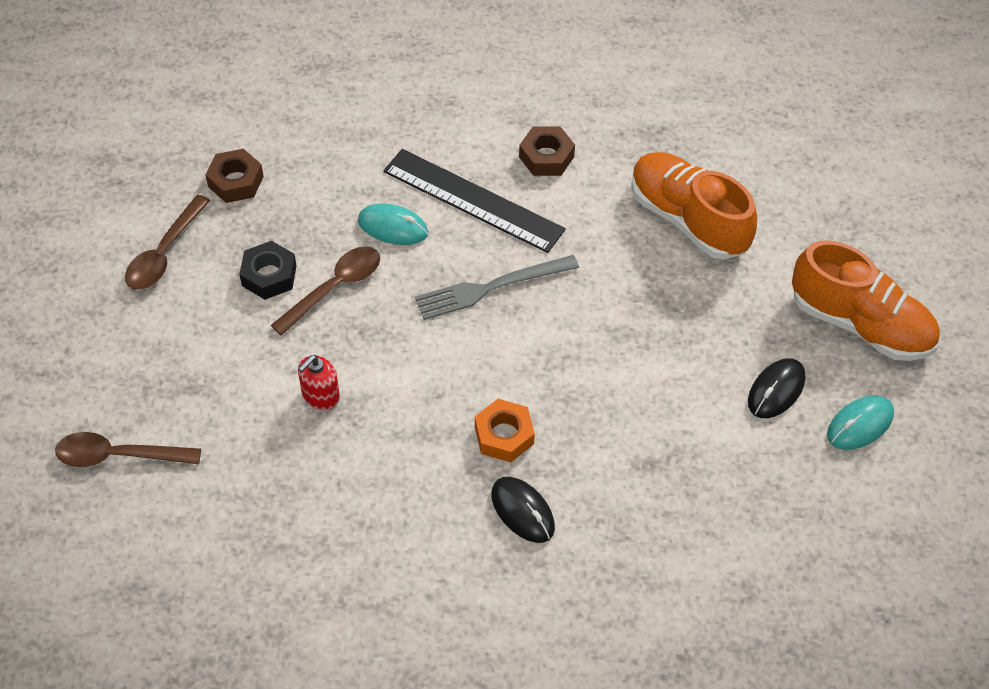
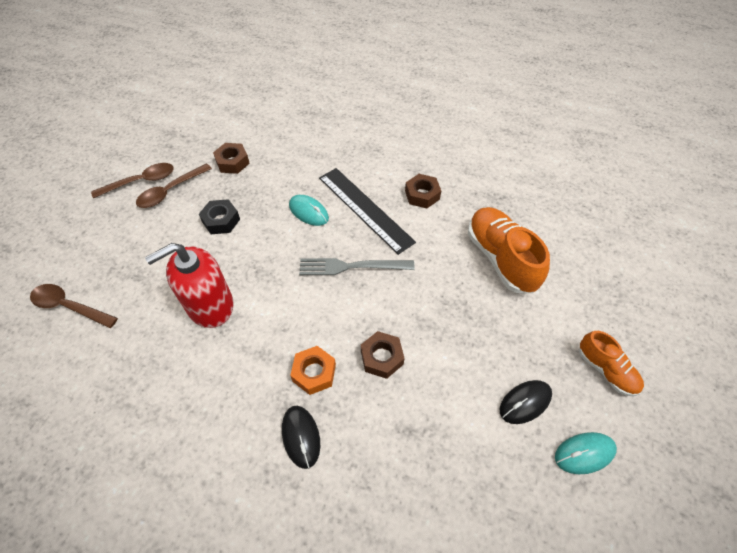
camera: 20 degrees right, 0 degrees up
brown spoon [271,246,380,336] -> brown spoon moved to [91,163,173,198]
red soap dispenser [298,355,340,410] -> red soap dispenser [145,243,234,328], size x1.99
orange shoe [792,240,940,361] -> orange shoe [579,331,644,397], size x0.58
none -> brown nut [361,331,405,379]

